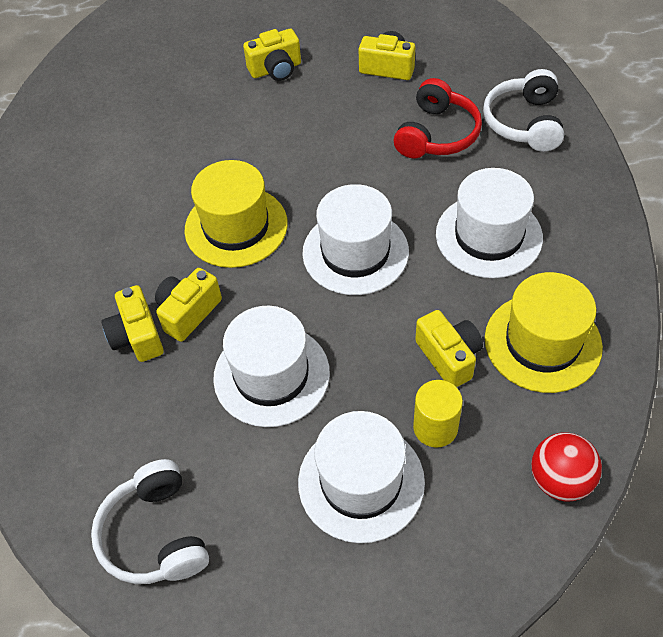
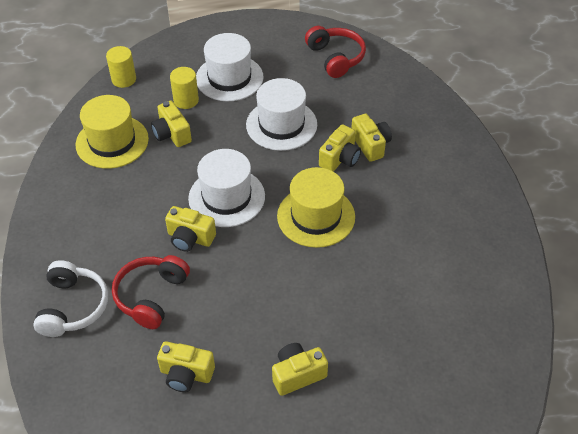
camera: 175 degrees right, 5 degrees down
white headphones [91,459,209,584] -> red headphones [305,26,366,78]
white hat [436,168,543,278] -> none
red ball [531,432,602,501] -> yellow cylinder [106,46,136,88]
none -> yellow camera [165,206,216,252]

